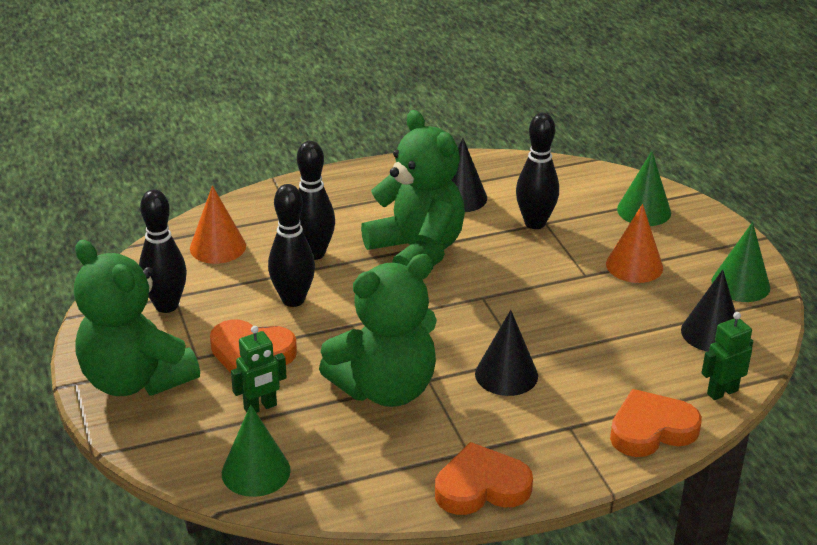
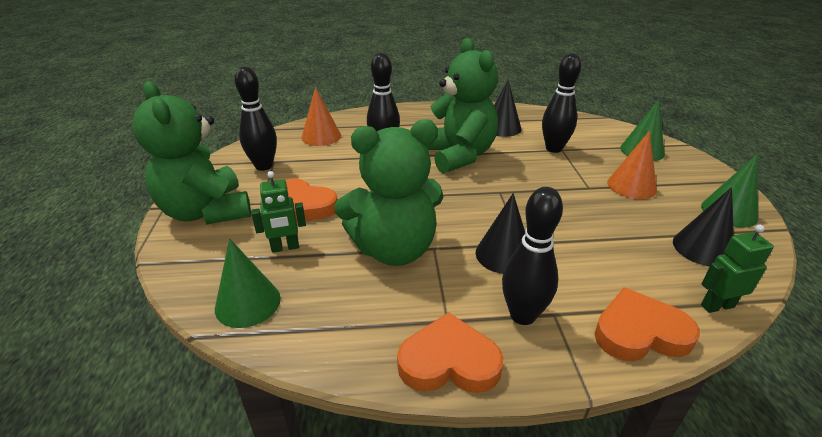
camera: 15 degrees right, 0 degrees up
black bowling pin [268,184,315,307] -> black bowling pin moved to [502,187,563,325]

